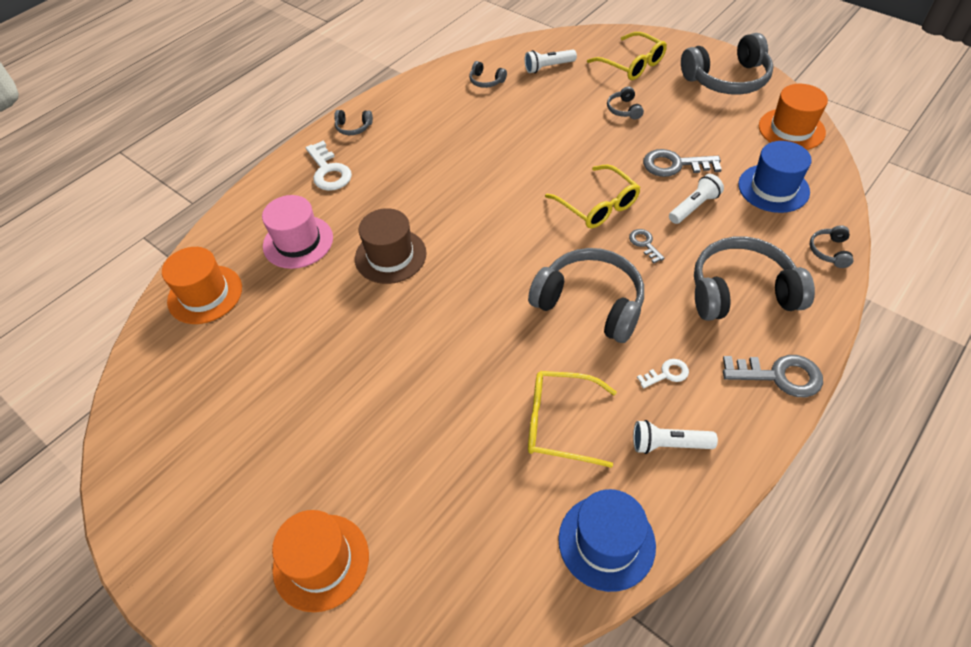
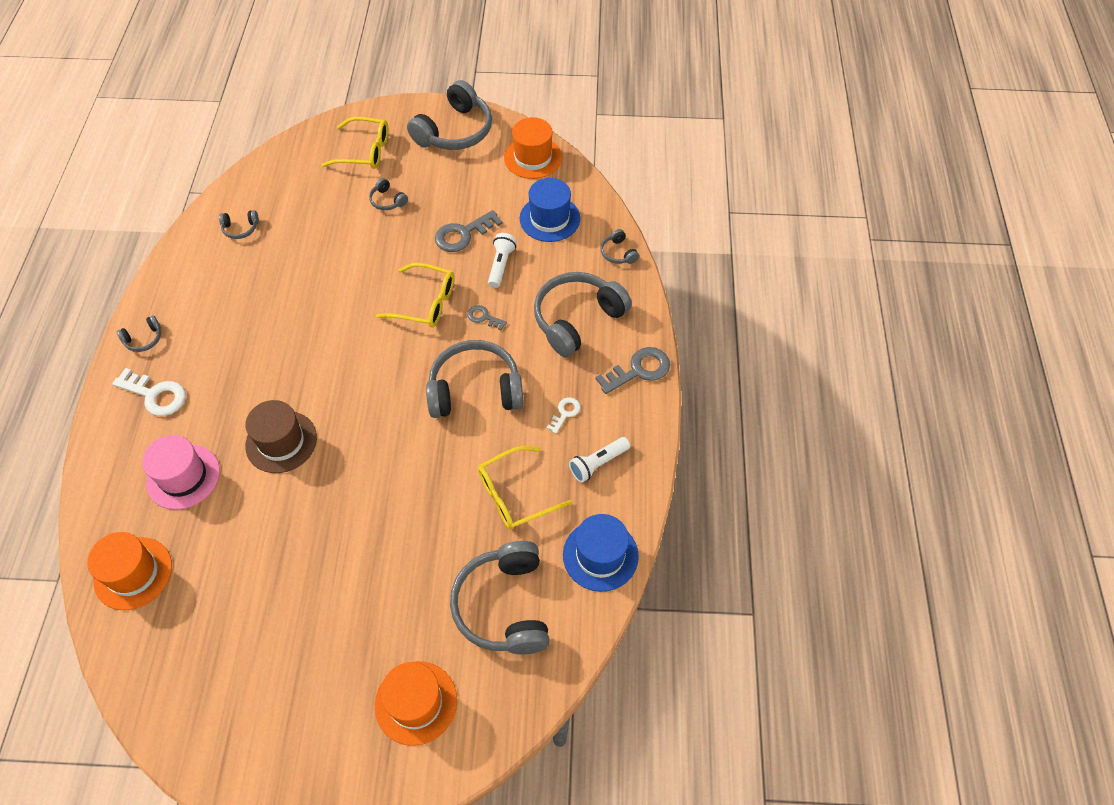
camera: 40 degrees left, 5 degrees up
white flashlight [524,49,577,73] -> none
none -> grey headphones [450,541,550,655]

